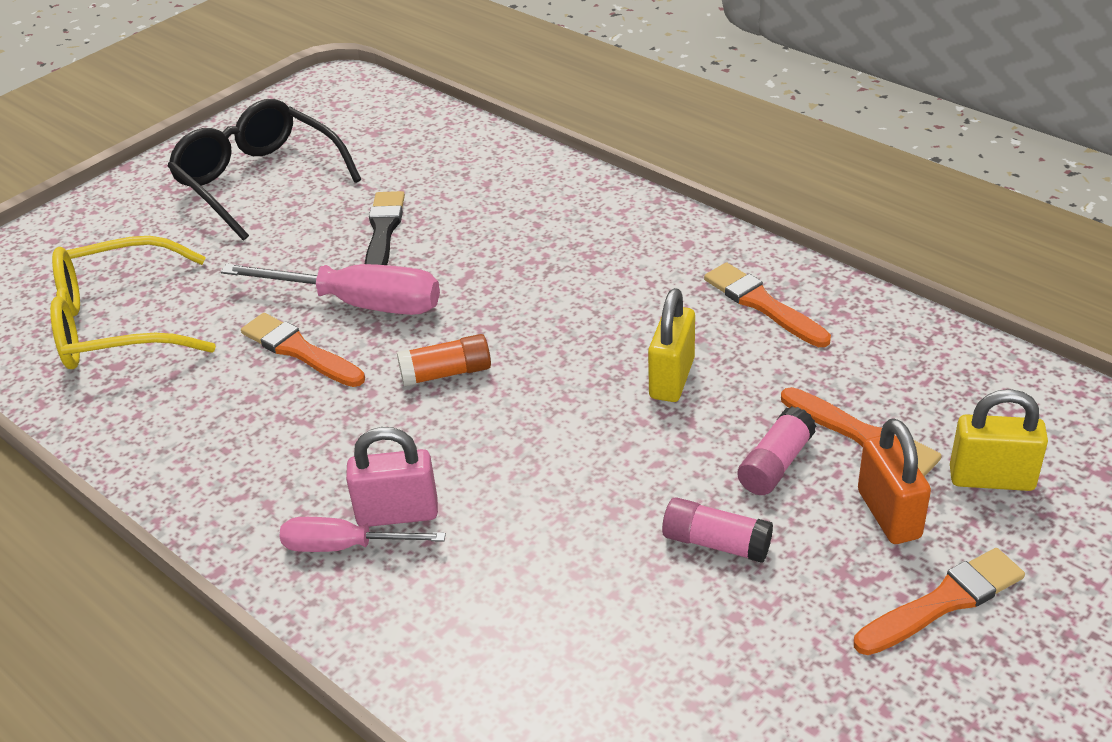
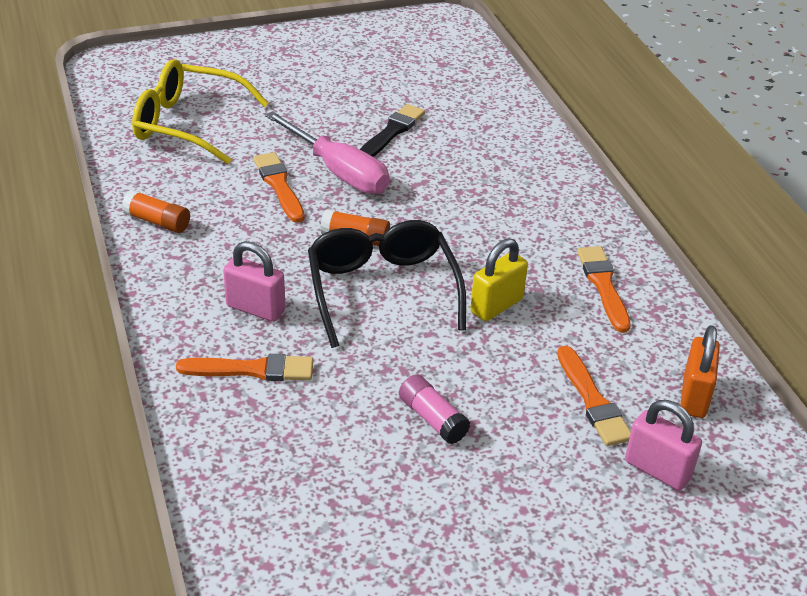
camera: 25 degrees right, 0 degrees up
black glasses [167,99,362,241] -> black glasses moved to [308,220,466,348]
pink screwdriver [279,517,446,552] -> none
pink glue stick [737,406,817,495] -> none
orange brush [854,548,1025,655] -> orange brush moved to [176,354,313,381]
orange padlock [858,418,931,544] -> orange padlock moved to [680,325,720,418]
yellow padlock [950,389,1048,491] -> pink padlock [625,400,702,491]
none -> orange glue stick [122,190,190,233]

